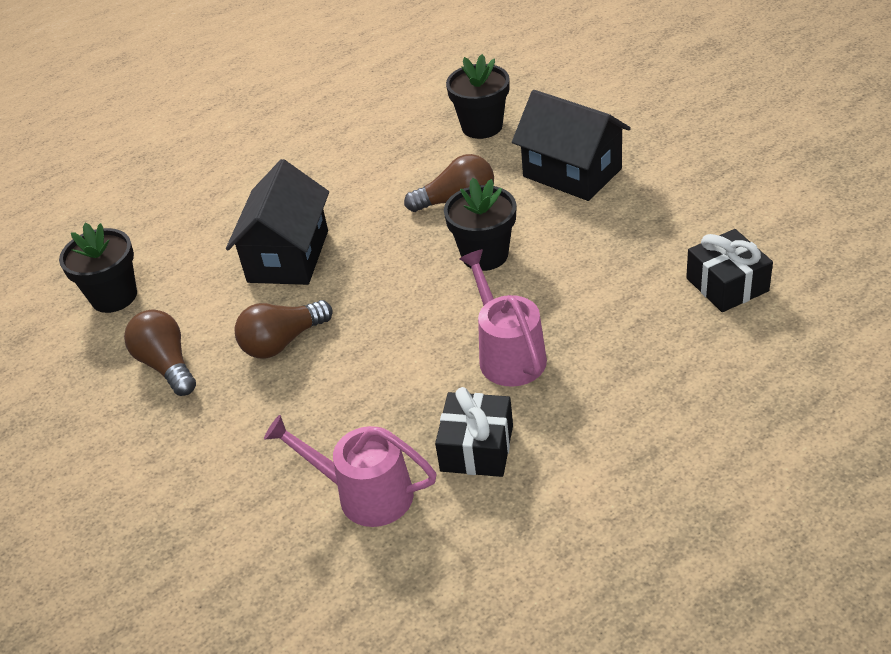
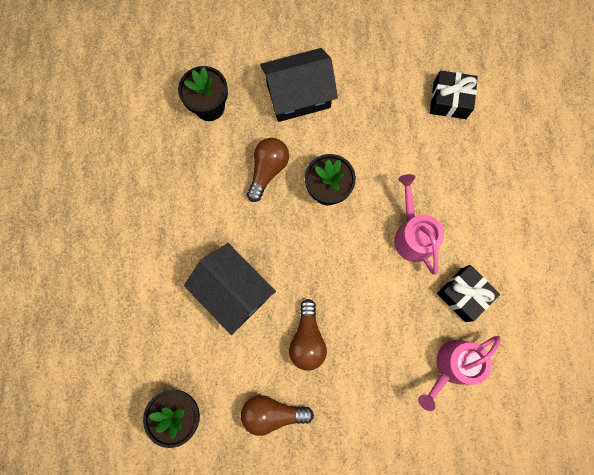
camera: 60 degrees left, 35 degrees up
pink watering can [459,249,547,387] -> pink watering can turned 60 degrees clockwise [394,174,444,275]

